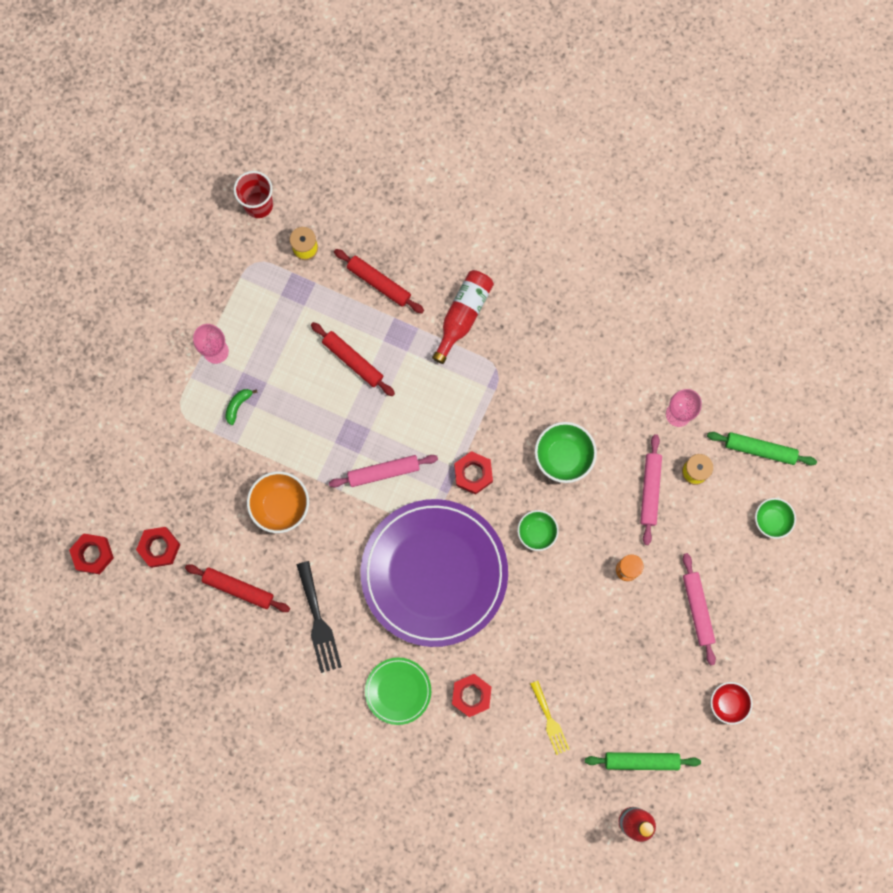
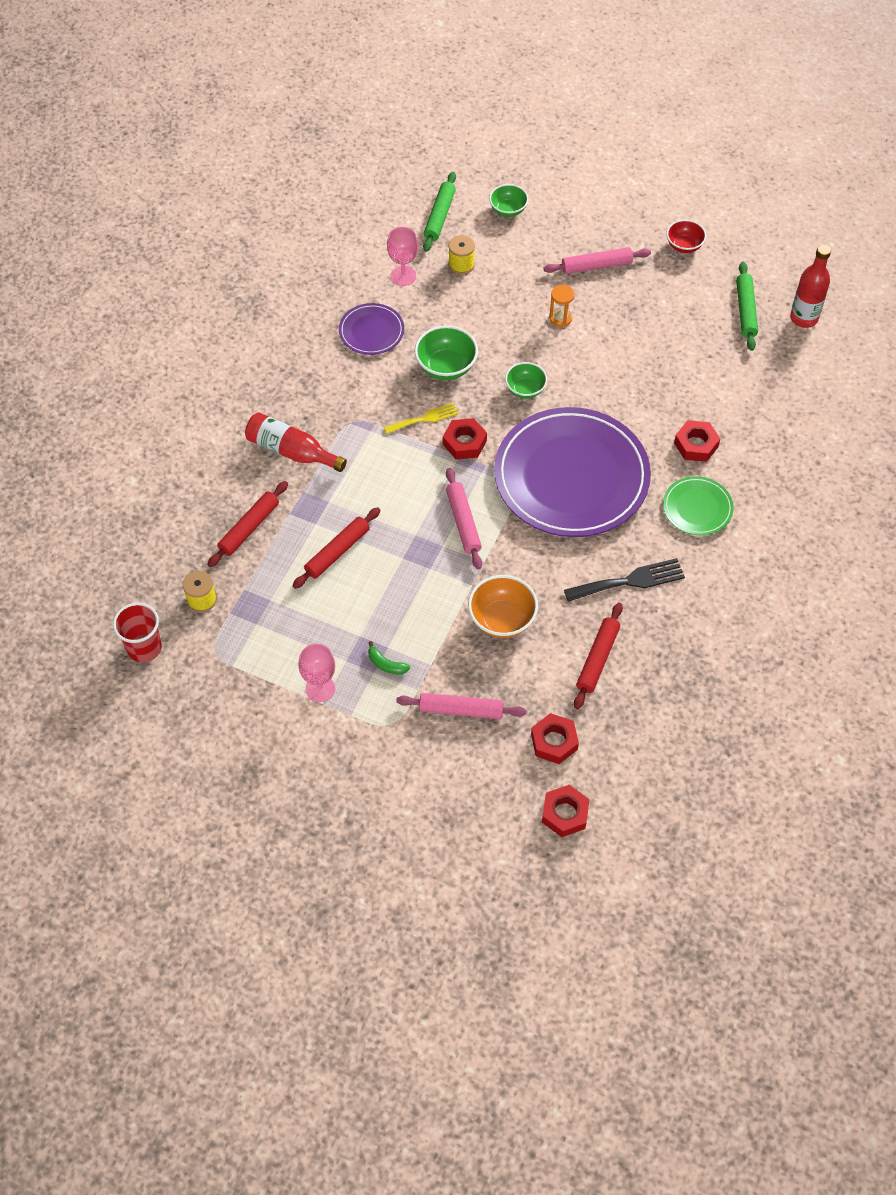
camera: 90 degrees left, 20 degrees down
yellow fork [530,681,570,755] -> yellow fork moved to [384,403,459,434]
pink rolling pin [640,434,662,545] -> pink rolling pin moved to [396,693,526,719]
none -> purple plate [339,303,404,355]

